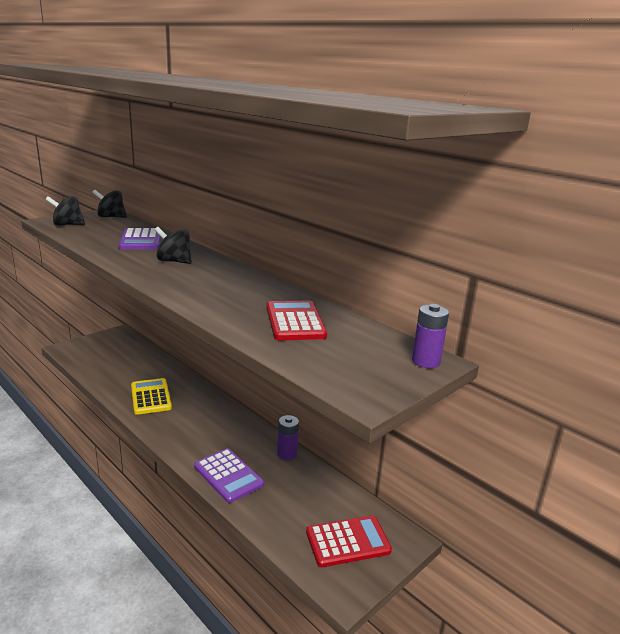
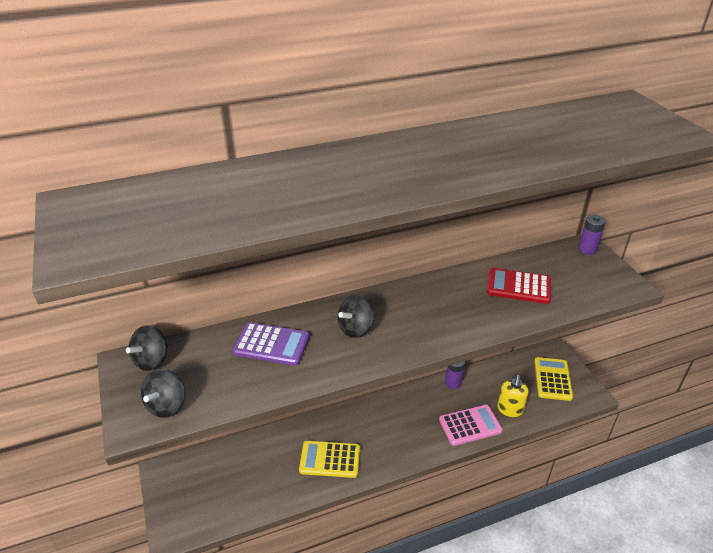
camera: 65 degrees left, 15 degrees up
purple calculator [194,448,264,503] -> pink calculator [439,405,503,446]
red calculator [306,515,392,567] -> yellow calculator [534,357,573,401]
none -> yellow soap dispenser [497,375,529,417]

